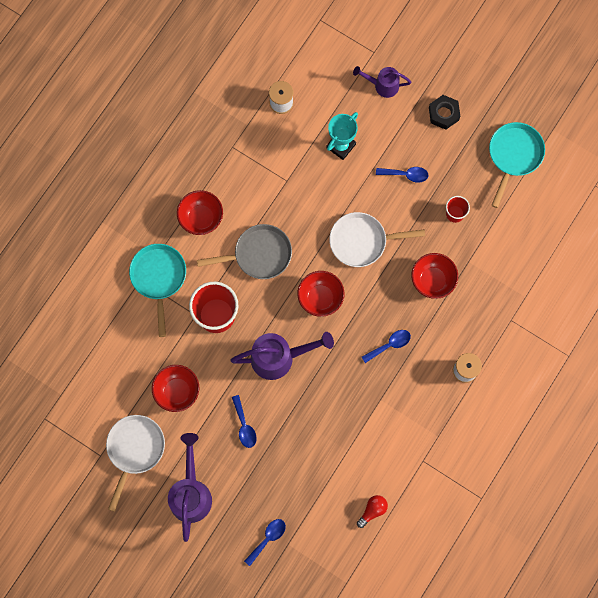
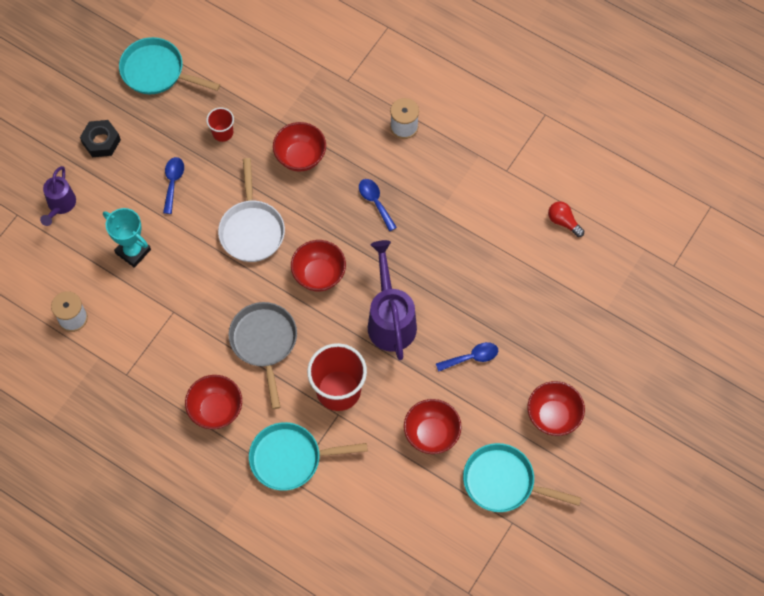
camera: 90 degrees left, 10 degrees down
white pan [106,415,165,512] -> turquoise pan [463,443,581,512]
purple watering can [168,433,212,542] -> red bowl [528,381,585,436]
blue spoon [244,519,286,566] -> none

